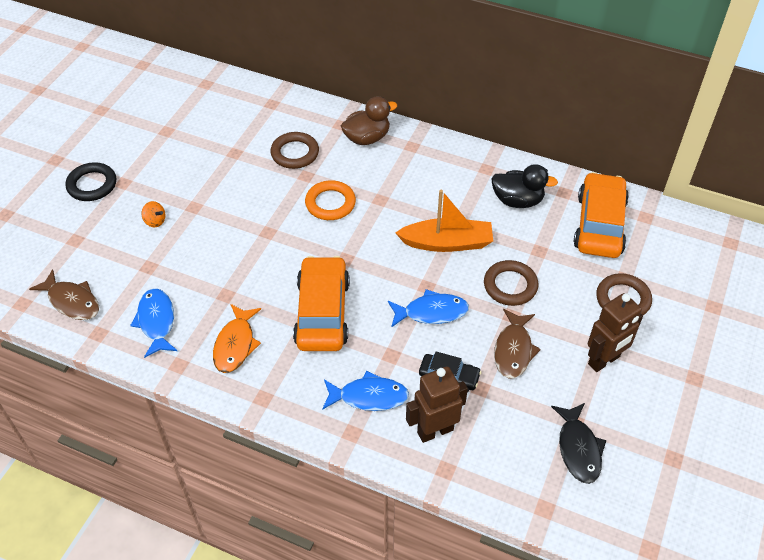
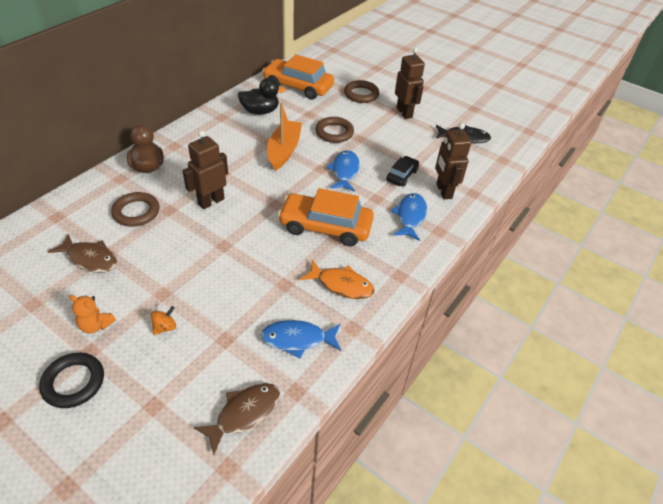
camera: 80 degrees left, 5 degrees down
orange ring [305,180,356,220] -> brown robot [182,130,228,209]
black duck [491,164,558,208] -> black duck turned 60 degrees clockwise [237,78,286,115]
brown fish [494,309,541,379] -> brown fish moved to [47,234,117,273]
none -> orange teddy bear [69,295,116,333]

